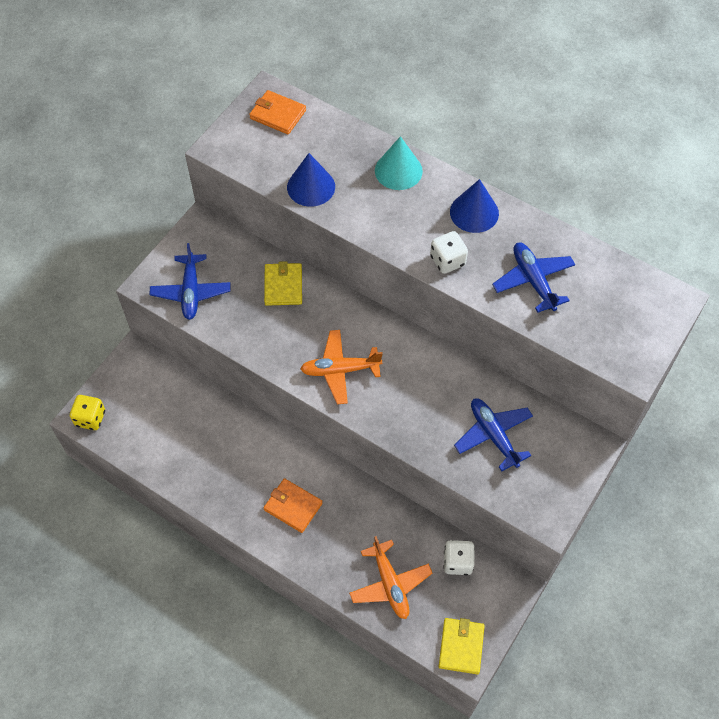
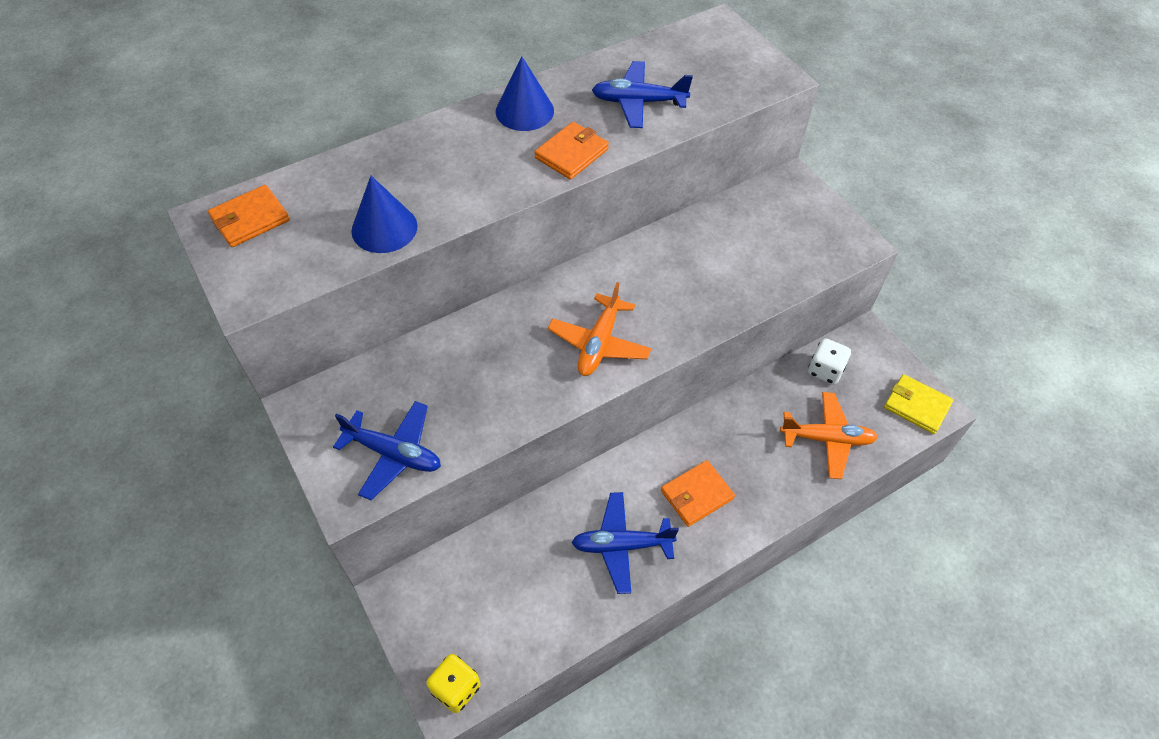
camera: 65 degrees left, 5 degrees down
yellow wallet [264,261,302,306] -> none
turquoise cone [375,136,423,190] -> none
white dice [430,231,468,274] -> orange wallet [534,122,609,180]
blue plane [454,398,533,471] -> blue plane moved to [572,492,679,594]

